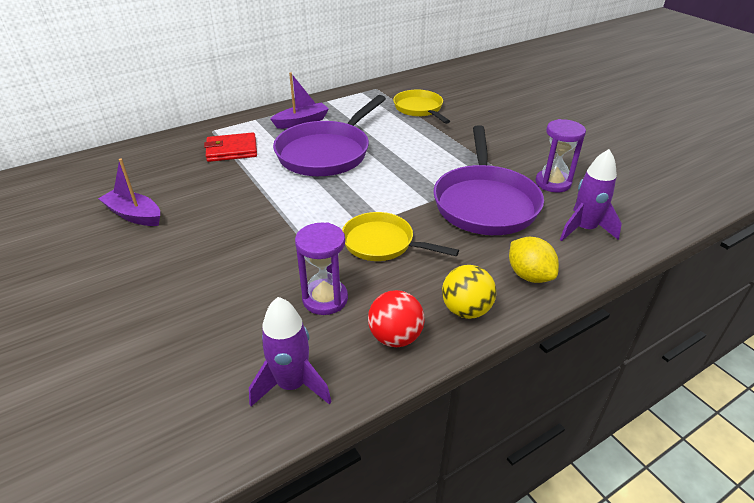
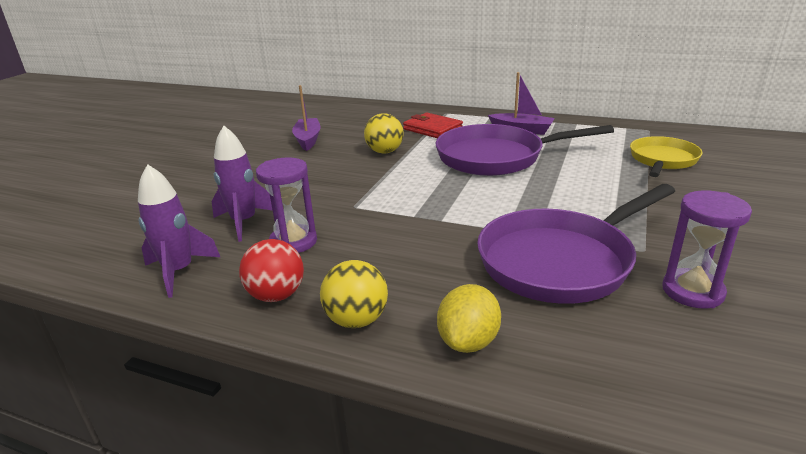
camera: 55 degrees right, 10 degrees down
yellow pan [342,212,459,261] -> none
purple rocket [560,149,622,241] -> purple rocket moved to [212,126,273,242]
none -> yellow ball [364,113,404,154]

